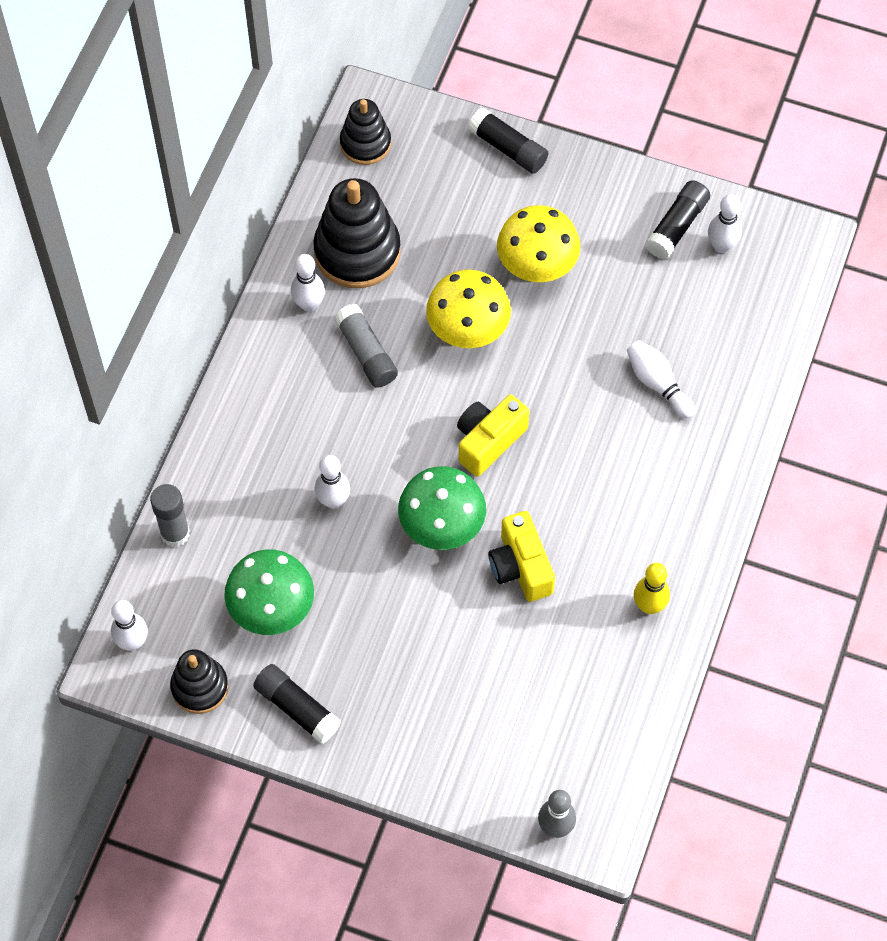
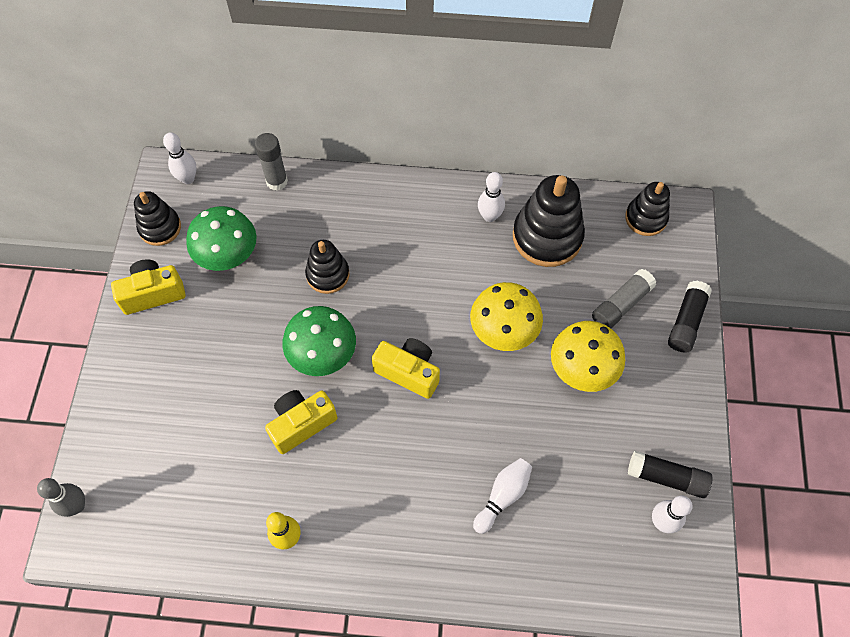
camera: 75 degrees right, 0 degrees up
black glue stick [253,664,341,744] -> yellow camera [111,259,186,315]
white bowling pin [315,455,350,509] -> black stacking toy [305,240,350,294]
grey glue stick [334,304,398,388] -> grey glue stick moved to [592,269,656,328]

